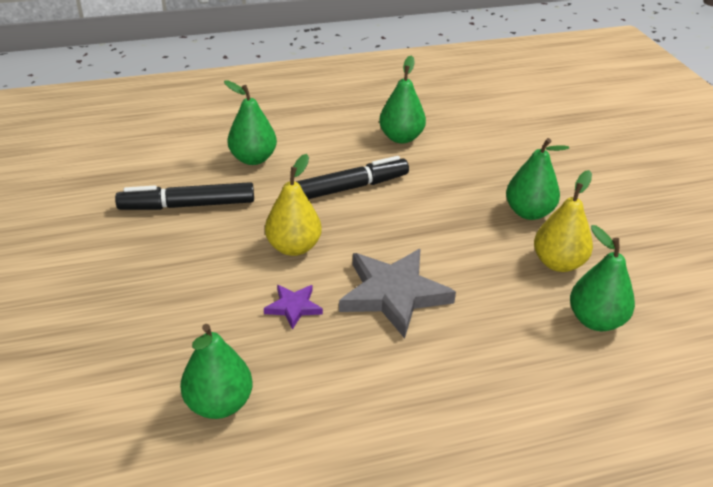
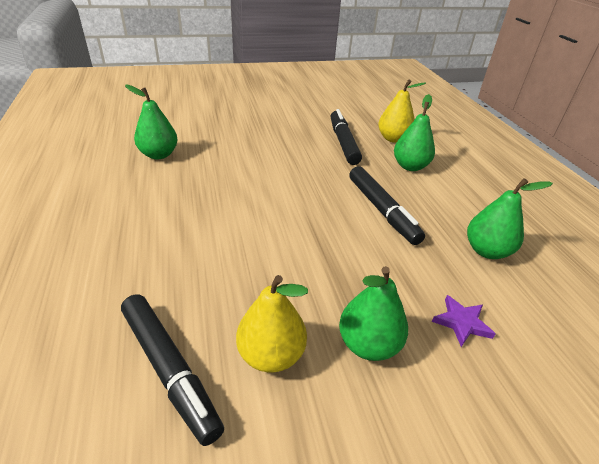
camera: 90 degrees right, 0 degrees up
purple star [264,285,323,330] -> purple star moved to [432,295,496,347]
yellow pear [265,154,322,256] -> yellow pear moved to [378,79,426,143]
grey star [339,249,456,339] -> none
green pear [570,225,635,331] -> black marker [121,294,224,446]

